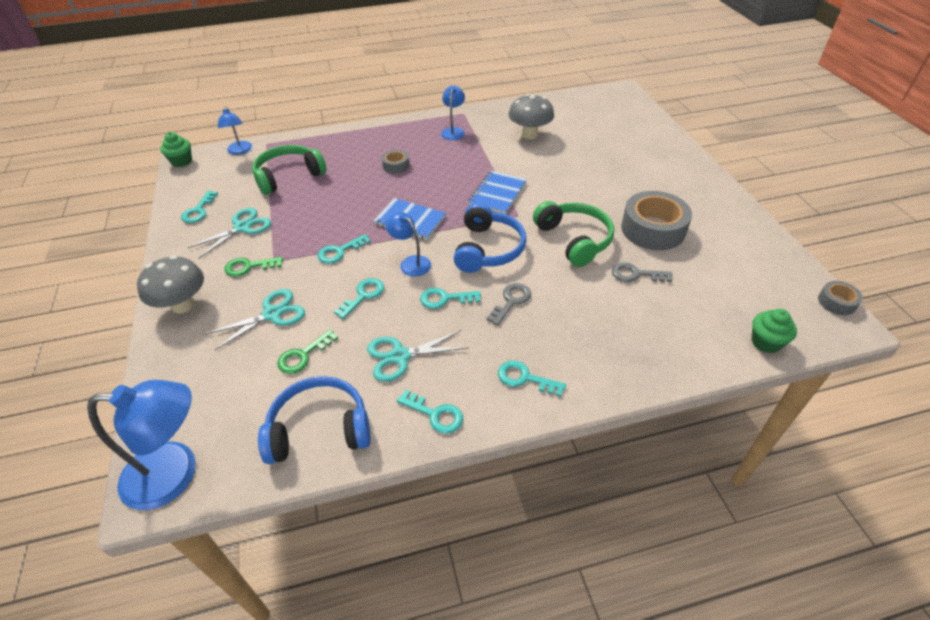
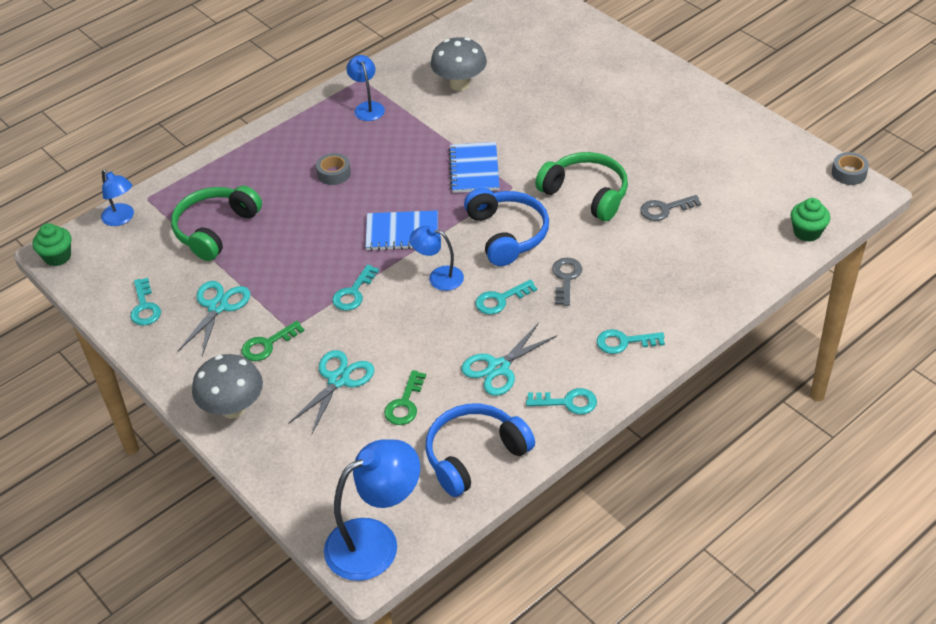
camera: 25 degrees left, 0 degrees up
turquoise key [334,278,384,319] -> none
grey tape [621,191,692,250] -> none

